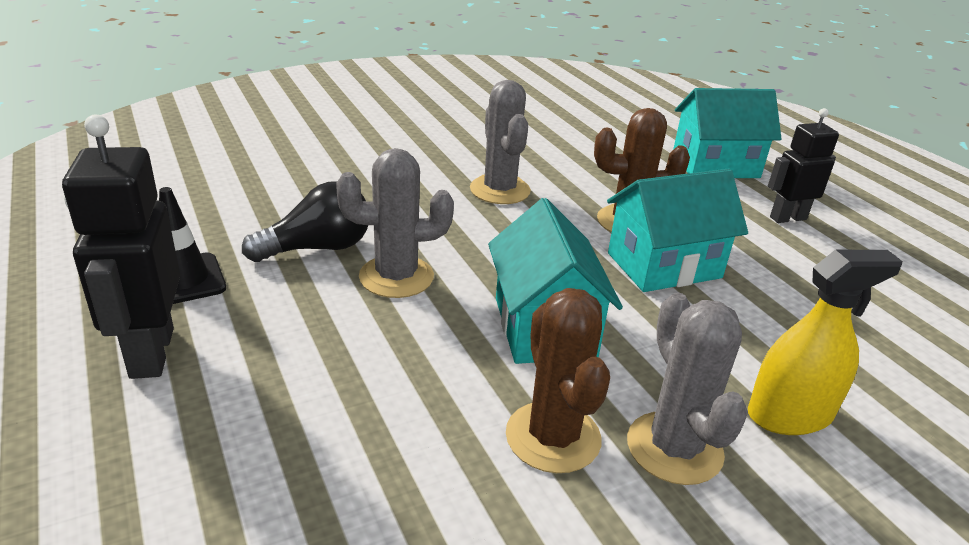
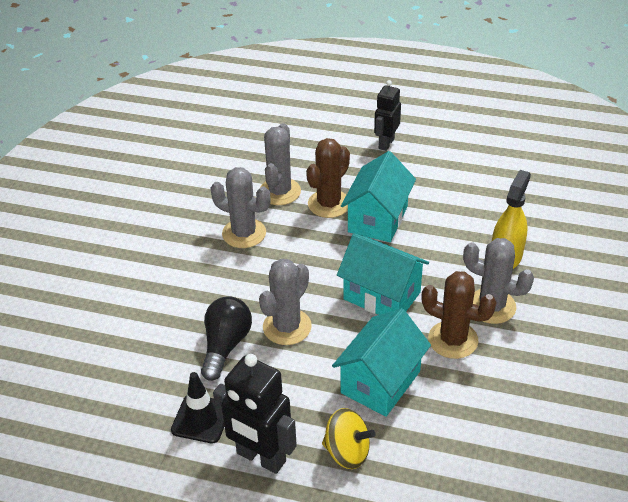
camera: 45 degrees left, 10 degrees up
turquoise house [673,88,782,178] -> turquoise house moved to [332,308,431,417]
none -> grey cactus [261,123,301,205]
none -> yellow spinning top [322,408,375,469]

